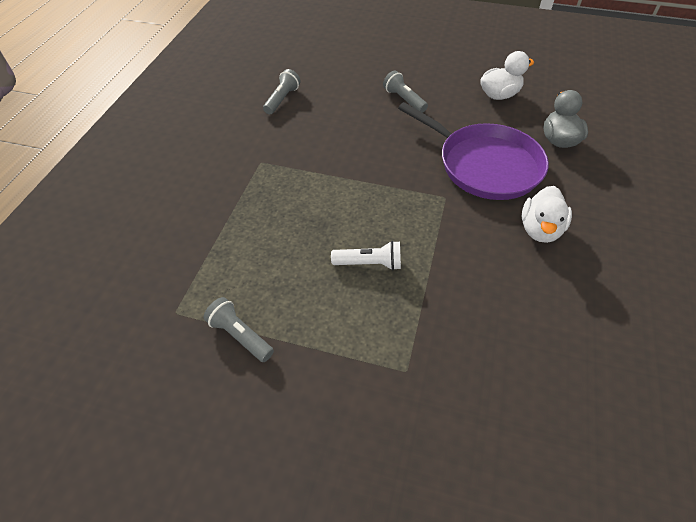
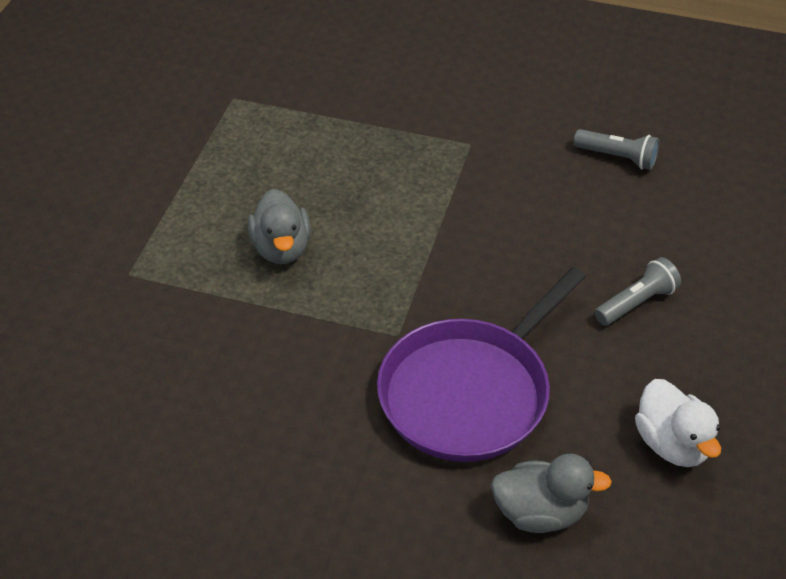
camera: 90 degrees right, 5 degrees down
grey flashlight [204,297,274,362] -> none
white flashlight [331,241,401,270] -> grey duck [248,189,311,264]
white duck [522,186,572,243] -> none

